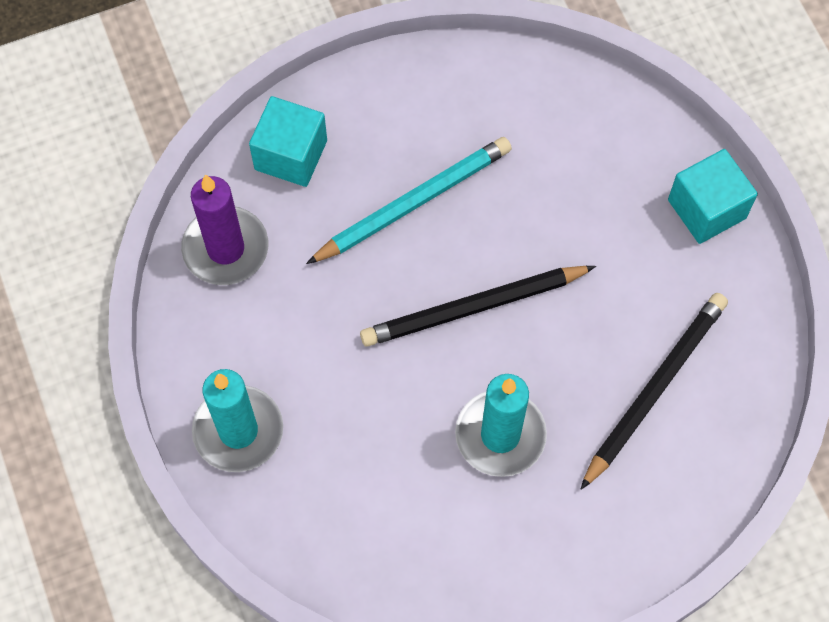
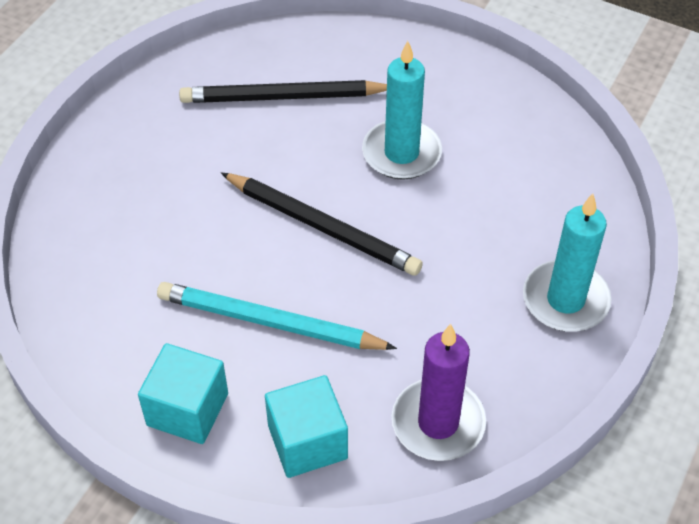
camera: 130 degrees left, 15 degrees down
turquoise cube [668,149,758,244] -> turquoise cube moved to [138,343,228,444]

